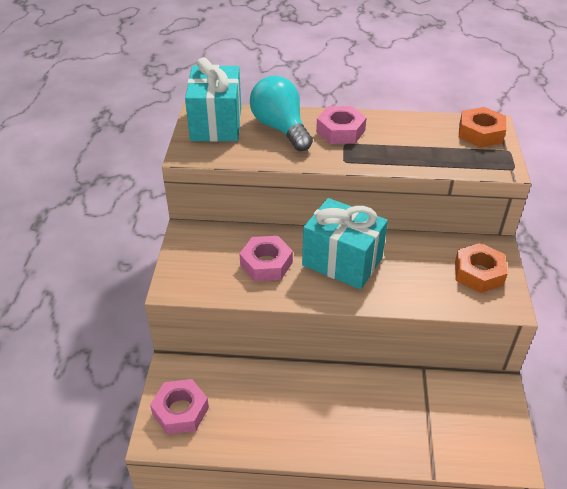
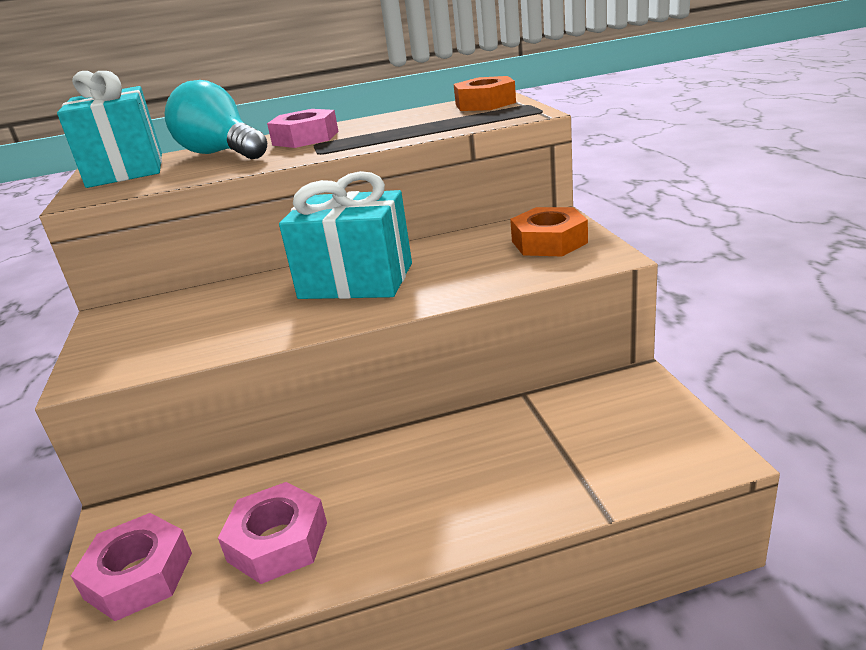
camera: 15 degrees left, 15 degrees down
pink nut [239,236,293,281] -> pink nut moved to [218,482,327,584]

